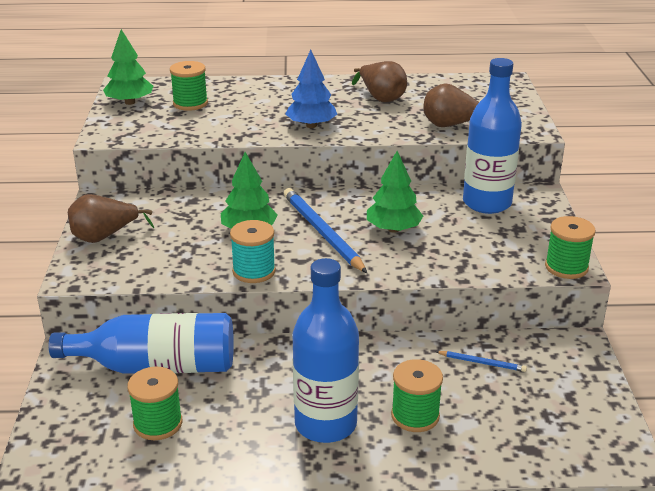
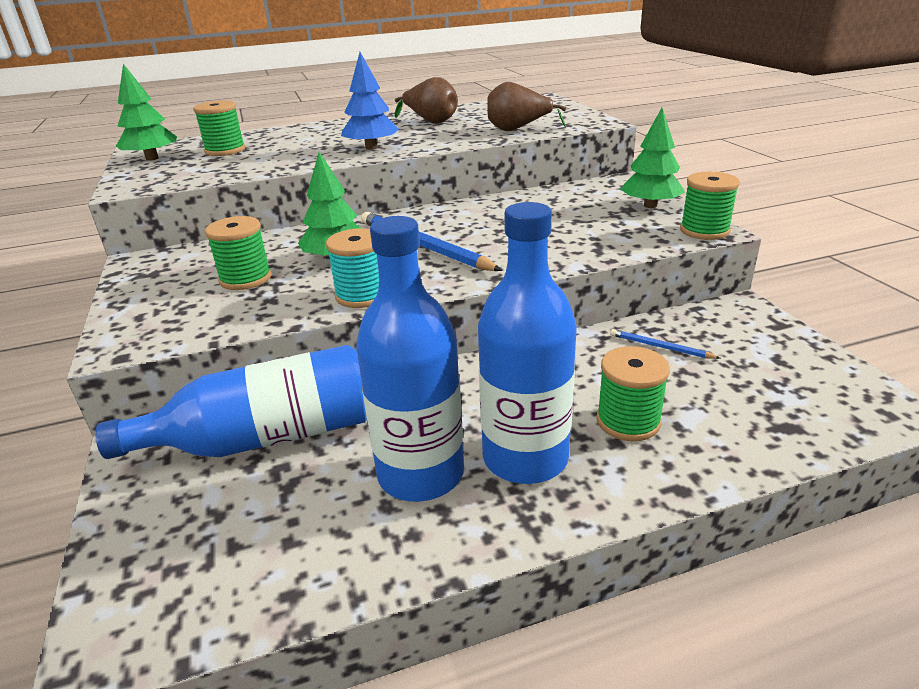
camera: 15 degrees left, 0 degrees up
brown pear [68,194,155,243] -> none
green spool [127,367,182,440] -> green spool moved to [205,216,271,290]
green tree [367,151,423,233] -> green tree moved to [620,108,685,208]
blue pencil [436,351,527,372] -> blue pencil turned 150 degrees counterclockwise [610,329,720,359]
blue bottle [463,58,522,214] -> blue bottle moved to [356,216,464,502]

